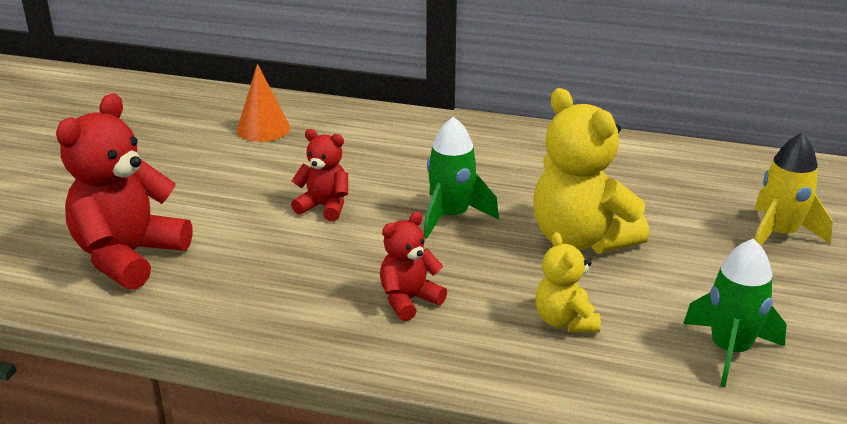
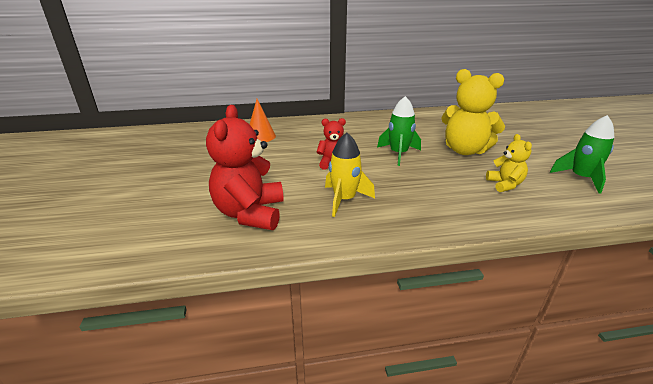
camera: 25 degrees left, 0 degrees up
red teddy bear [380,212,447,321] -> none
yellow teddy bear [535,232,601,332] -> yellow teddy bear turned 150 degrees counterclockwise [486,134,532,192]
yellow rocket [754,133,833,246] -> yellow rocket moved to [325,132,375,217]

